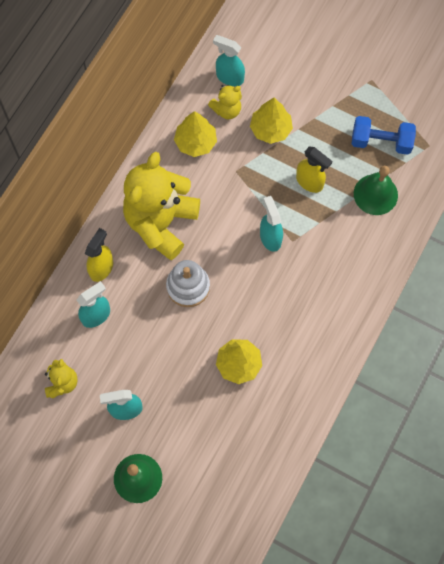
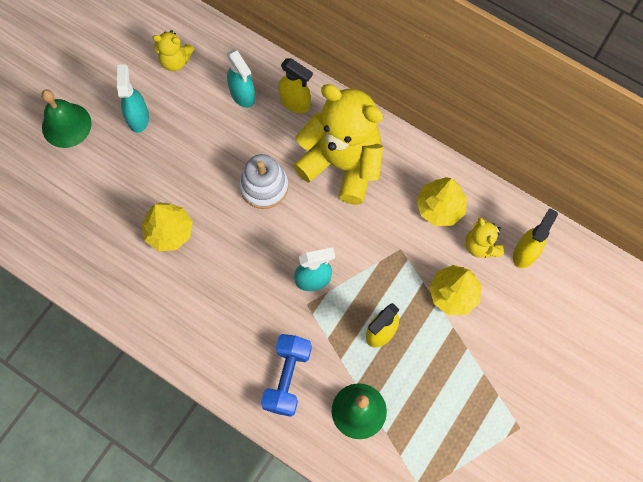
camera: 95 degrees right, 0 degrees up
turquoise spray bottle [213,35,245,86] -> yellow spray bottle [513,208,558,268]
blue dumbbell [352,116,416,155] -> blue dumbbell moved to [261,334,312,417]

